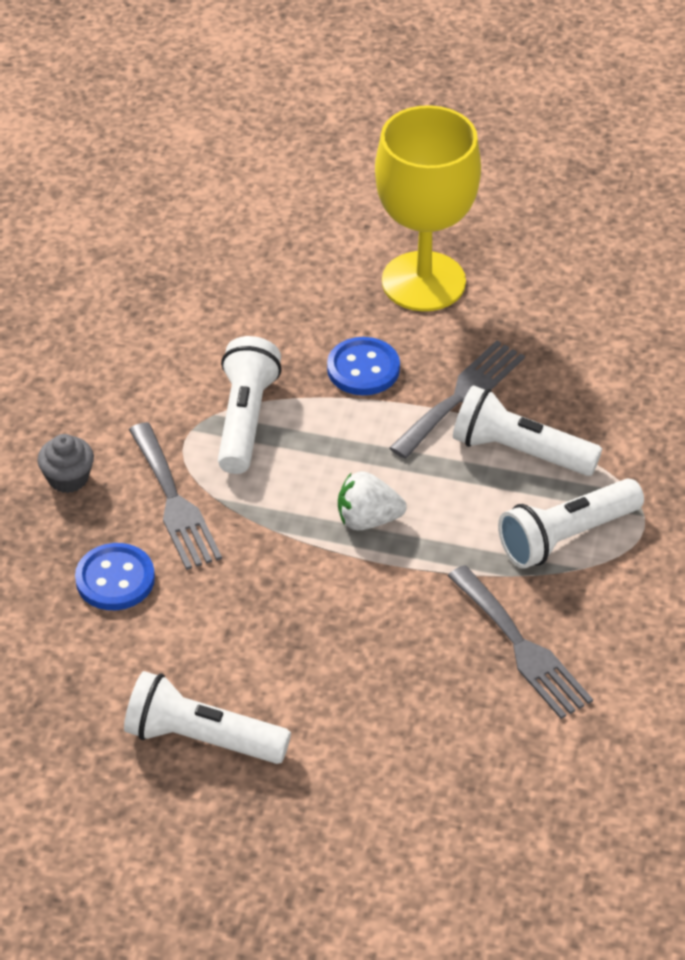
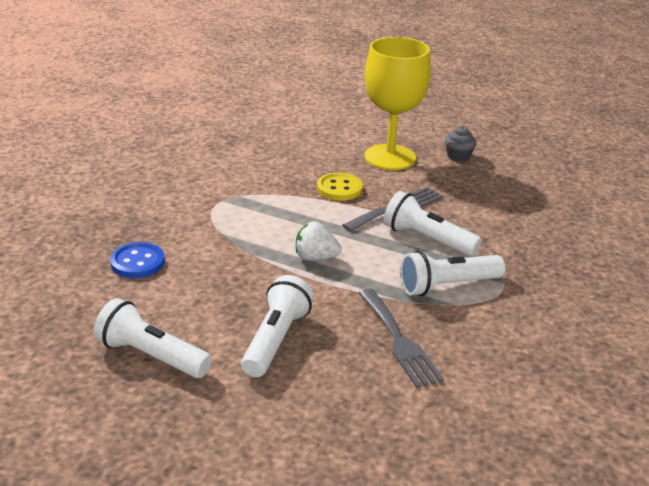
camera: 10 degrees right, 15 degrees down
grey cupcake [37,434,94,493] -> grey cupcake moved to [445,126,476,162]
grey fork [129,422,222,570] -> none
white flashlight [218,336,282,474] -> white flashlight moved to [241,275,314,377]
blue button [327,337,400,395] -> yellow button [317,173,363,201]

